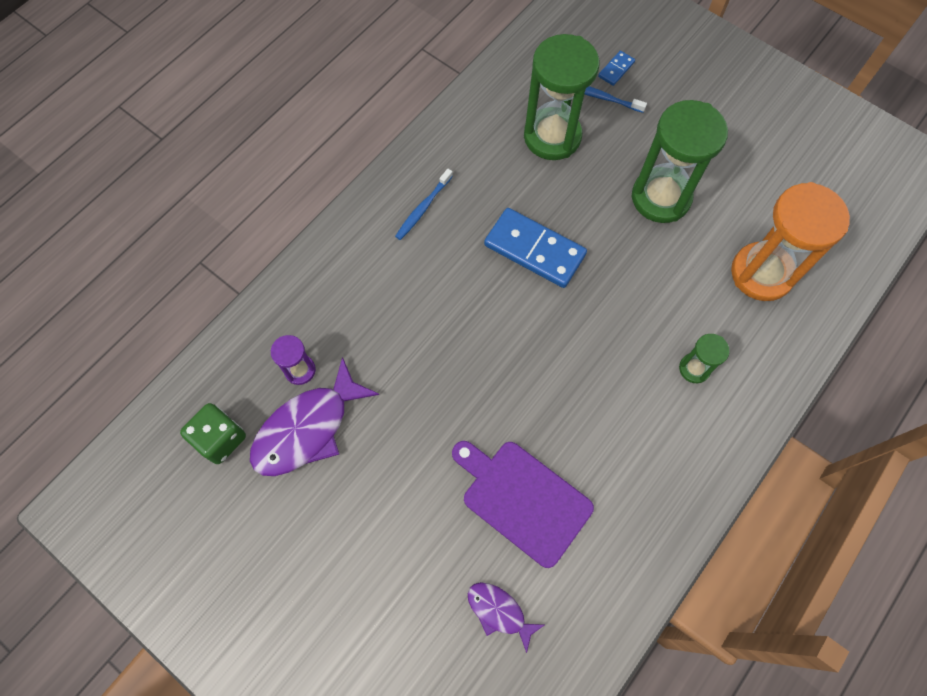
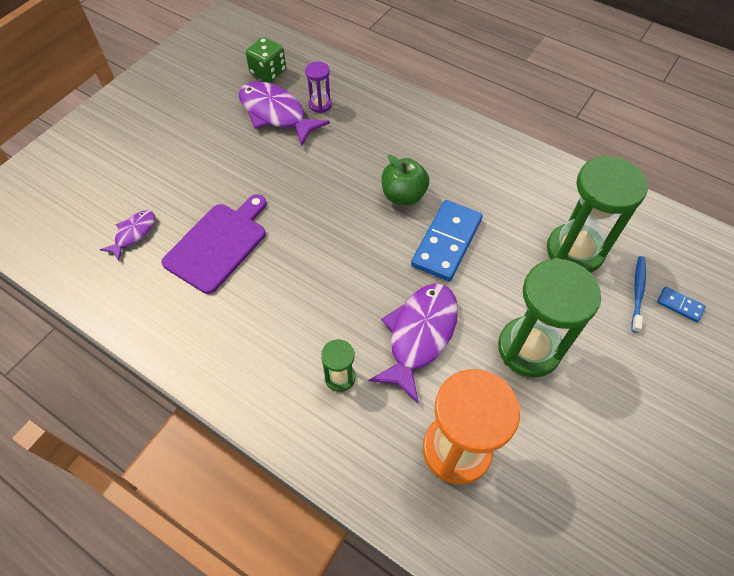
camera: 85 degrees right, 10 degrees down
blue toothbrush [395,169,453,240] -> none
none -> purple fish [368,283,458,403]
none -> green apple [382,154,429,205]

